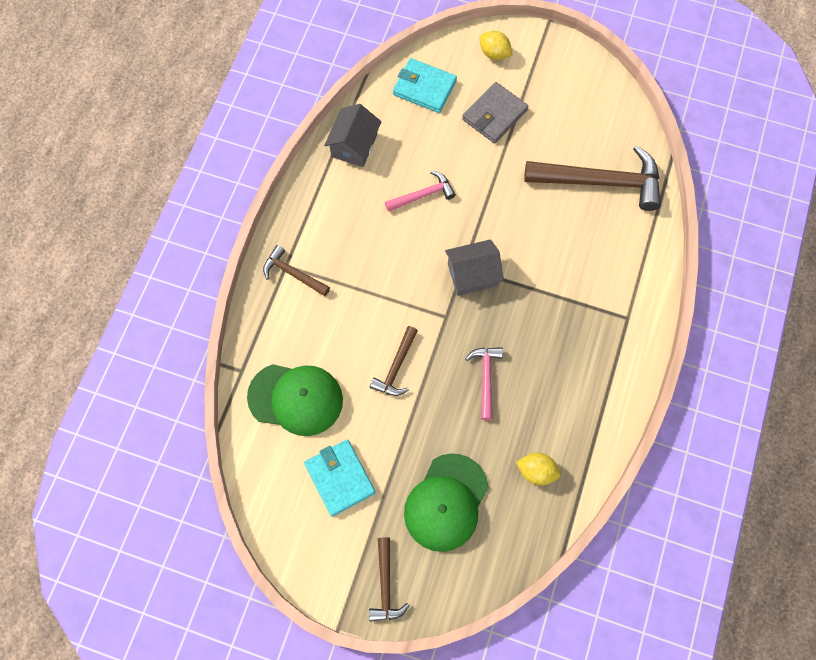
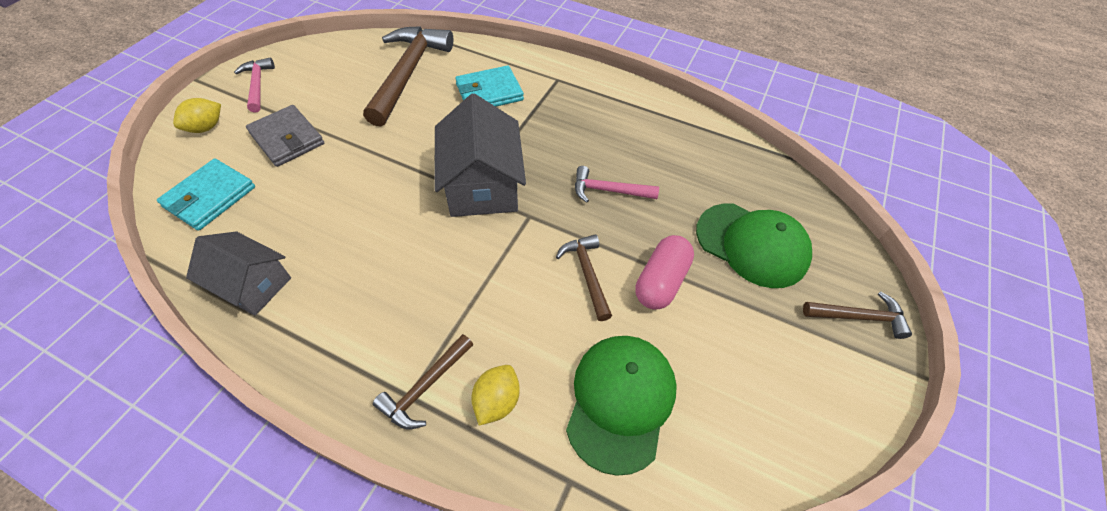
camera: 85 degrees left, 15 degrees down
turquoise wallet [304,440,376,517] -> turquoise wallet moved to [455,65,524,107]
brown hammer [370,326,418,396] -> brown hammer turned 135 degrees counterclockwise [556,234,612,321]
pink hammer [385,171,456,212] -> pink hammer moved to [234,58,275,113]
grey house [445,239,504,296] -> grey house [434,93,526,217], size x1.52
yellow lemon [516,453,561,485] -> yellow lemon moved to [471,365,520,426]
none -> pink capsule [635,235,694,310]

